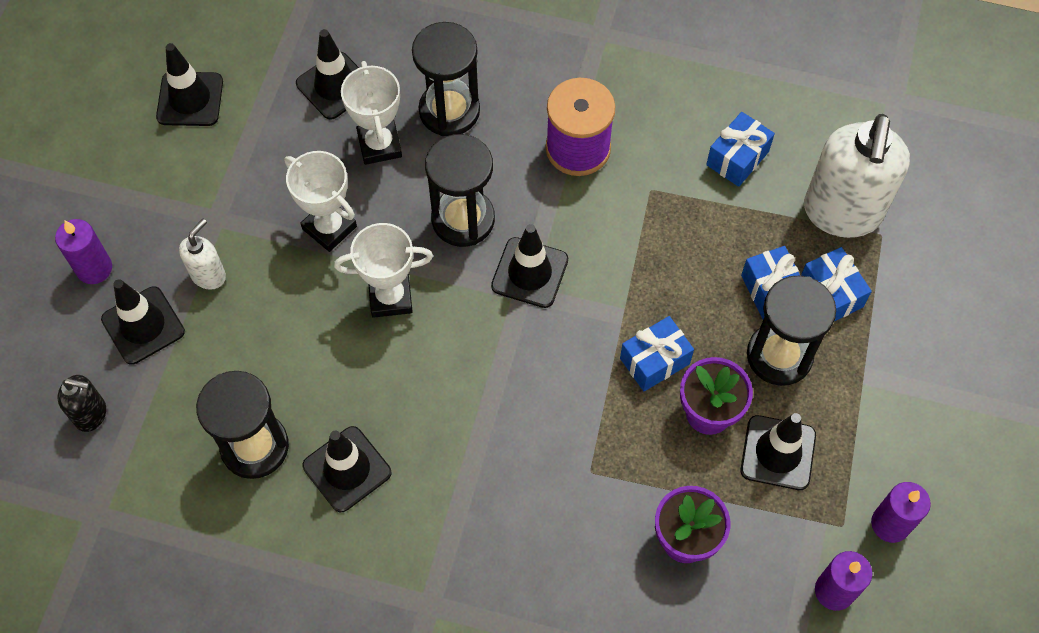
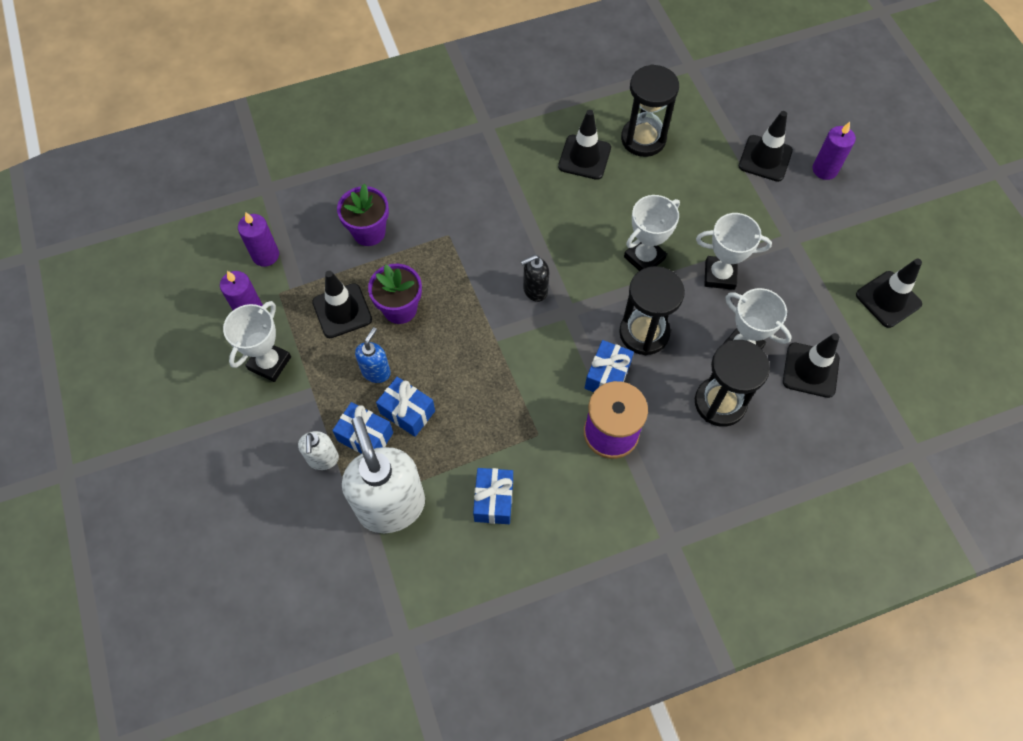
camera: 145 degrees right, 0 degrees up
black soap dispenser [58,375,106,432] -> black soap dispenser moved to [521,255,549,302]
white soap dispenser [179,219,226,290] -> white soap dispenser moved to [298,431,339,470]
black traffic cone [491,224,568,308] -> none
blue gift [620,316,694,392] -> blue gift moved to [585,340,634,392]
black hourglass [747,275,836,386] -> blue soap dispenser [355,327,391,383]
none -> white trophy [223,301,291,382]

